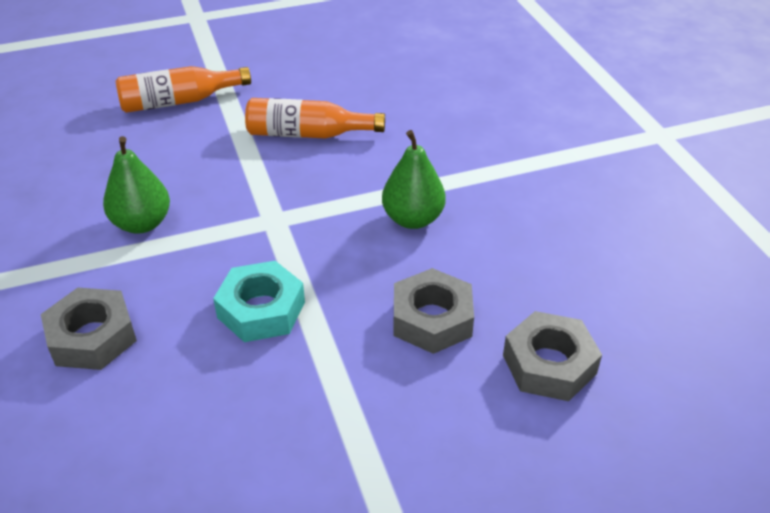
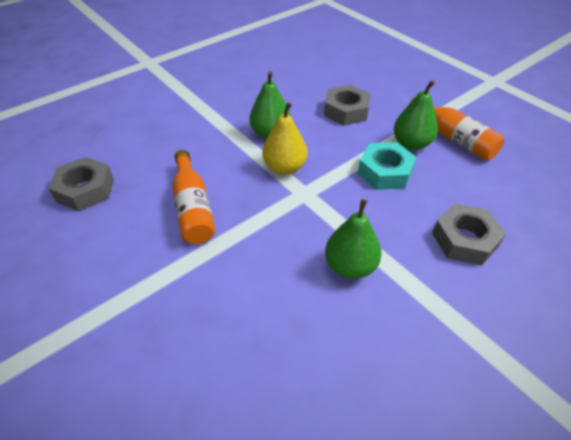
camera: 110 degrees left, 5 degrees up
orange bottle [115,66,251,113] -> orange bottle moved to [410,97,504,161]
grey nut [503,311,602,401] -> grey nut moved to [49,157,114,211]
none -> yellow pear [263,102,308,175]
none -> green pear [394,80,438,150]

